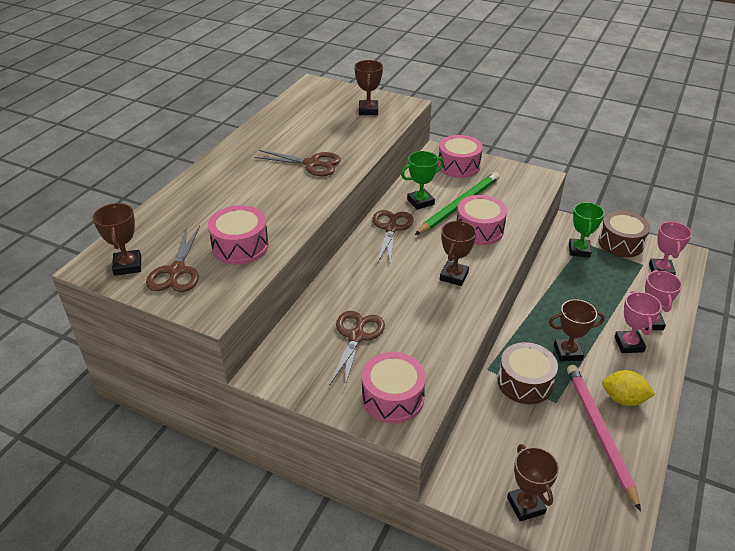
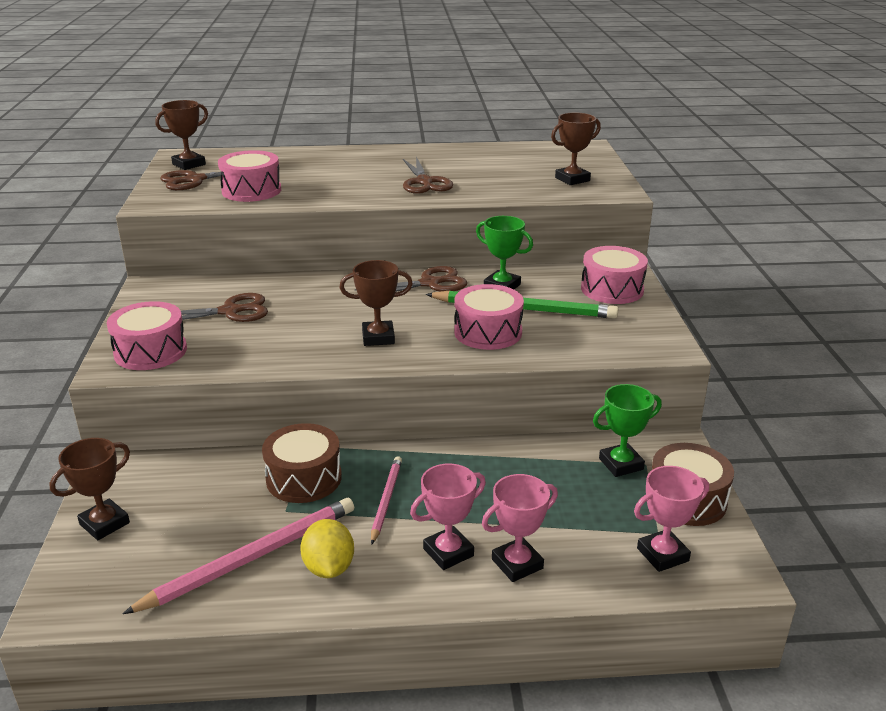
camera: 60 degrees right, 10 degrees down
brown trophy [549,299,605,362] -> pink pencil [371,456,402,545]

